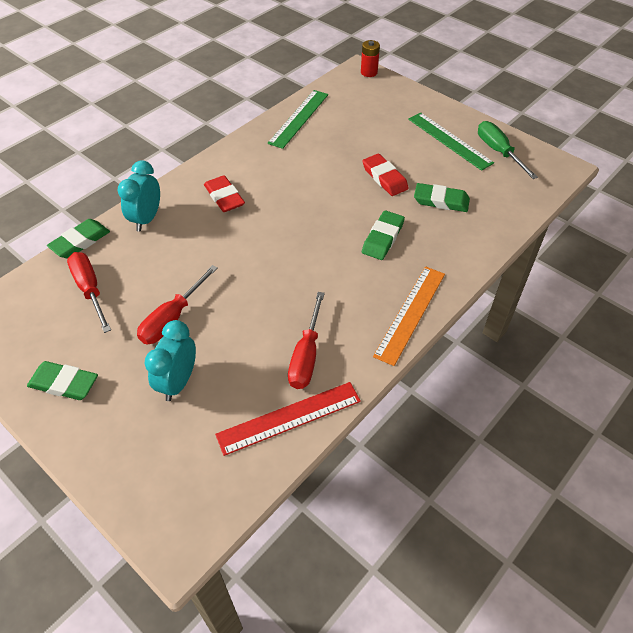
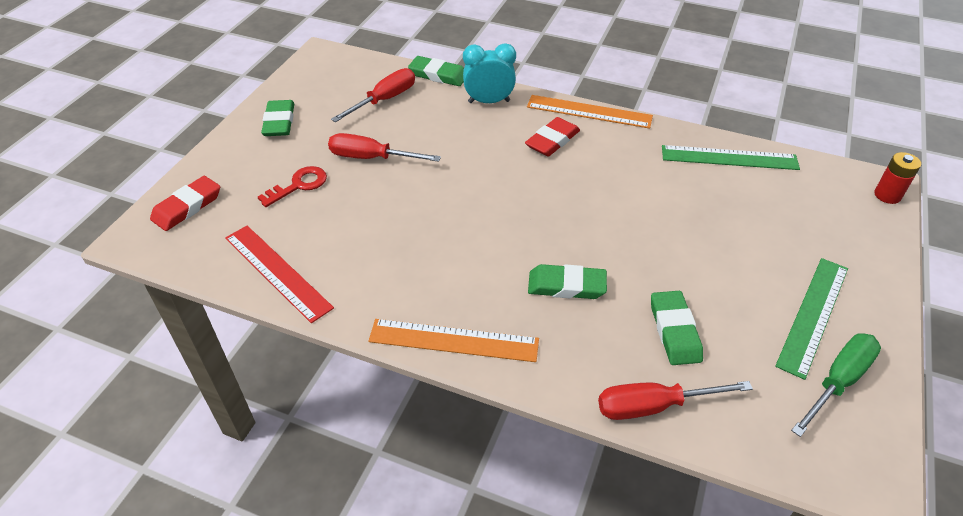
camera: 70 degrees right, 5 degrees down
turquoise clock [144,320,196,401] -> red key [258,166,327,207]
red screwdriver [288,292,325,389] -> red screwdriver moved to [598,381,753,420]
red eraser [362,154,409,196] -> red eraser moved to [150,176,220,231]
none -> orange ruler [527,95,653,129]

